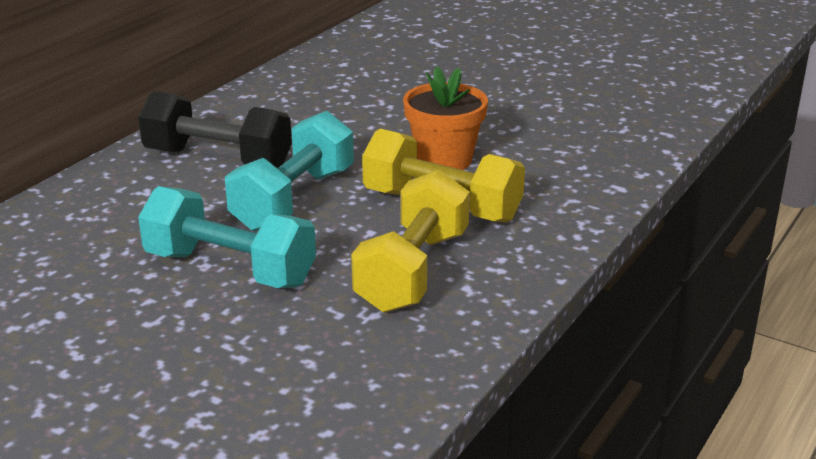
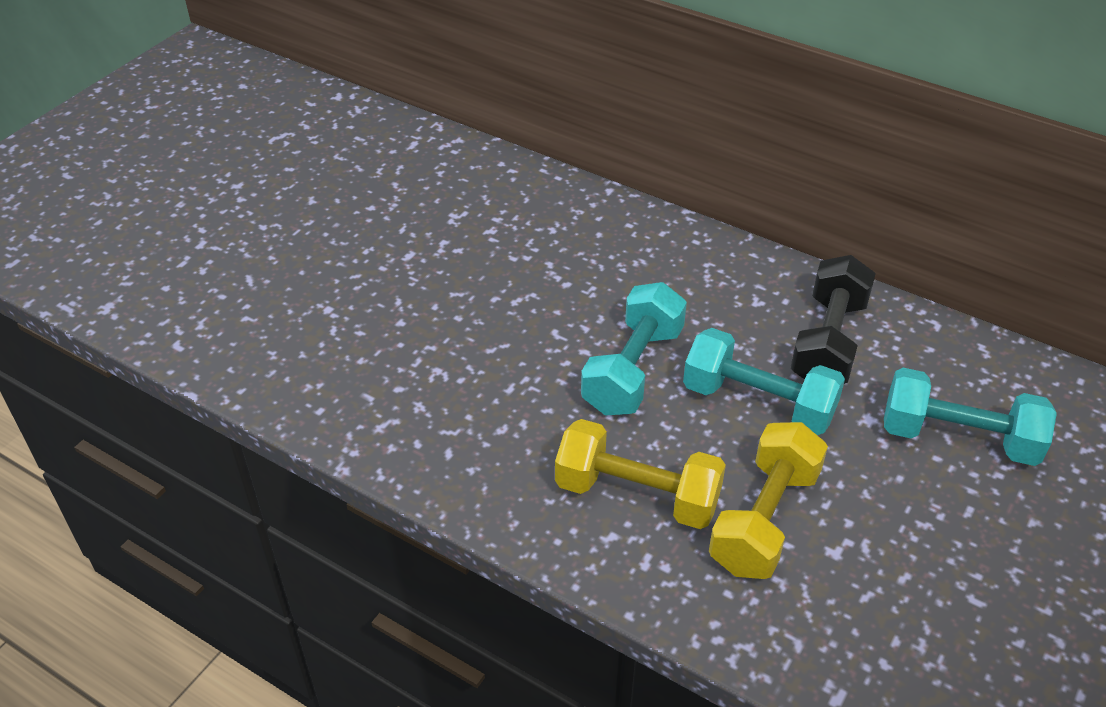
camera: 90 degrees right, 15 degrees up
orange flower pot [403,66,488,170] -> none
none -> turquoise dumbbell [884,368,1057,466]

